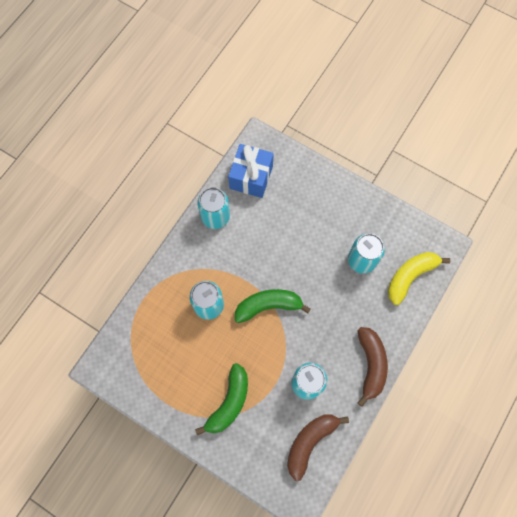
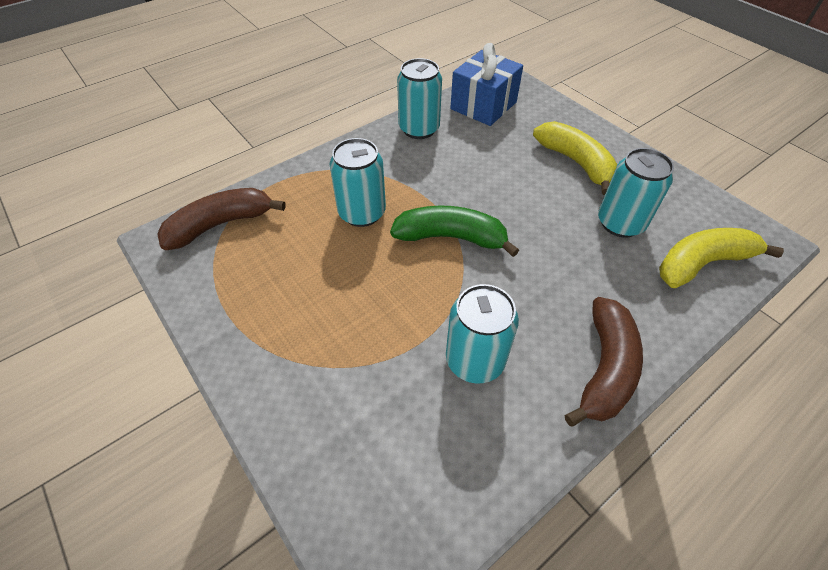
camera: 20 degrees right, 20 degrees down
green banana [195,363,248,435] -> none
brown banana [287,415,349,481] -> brown banana moved to [157,188,286,250]
none -> yellow banana [533,121,618,195]

